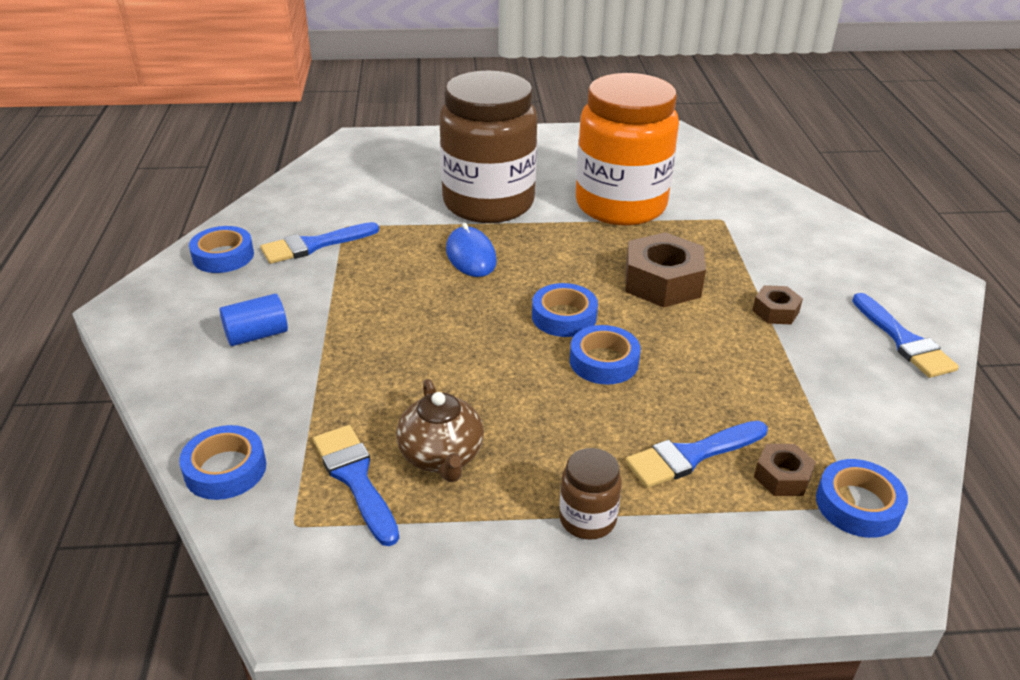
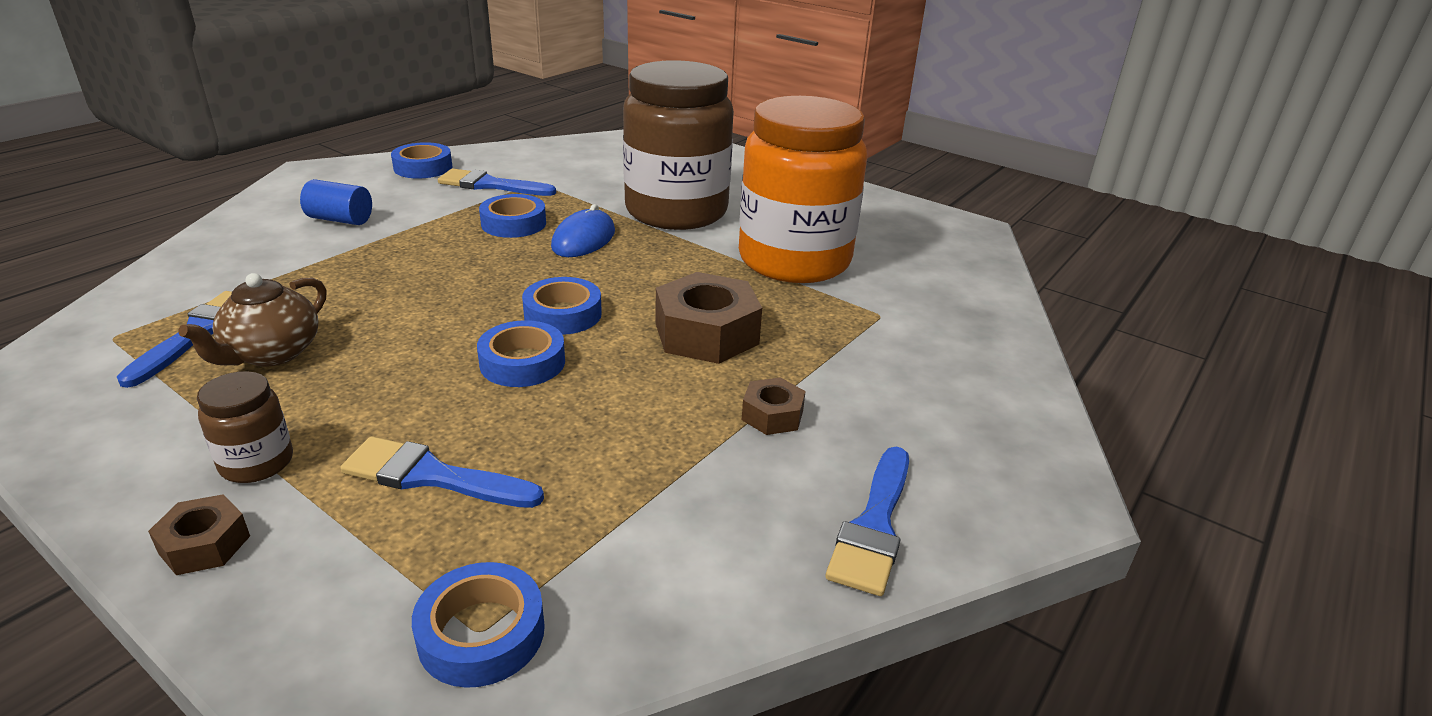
camera: 40 degrees right, 5 degrees down
blue tape [179,425,266,500] -> blue tape moved to [479,194,546,238]
brown nut [754,444,816,496] -> brown nut moved to [148,494,250,575]

